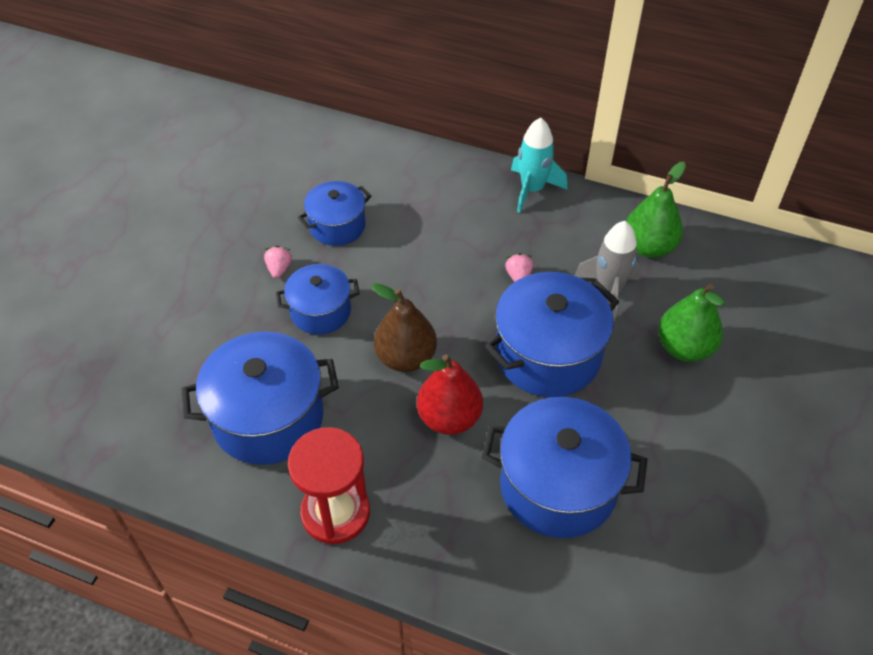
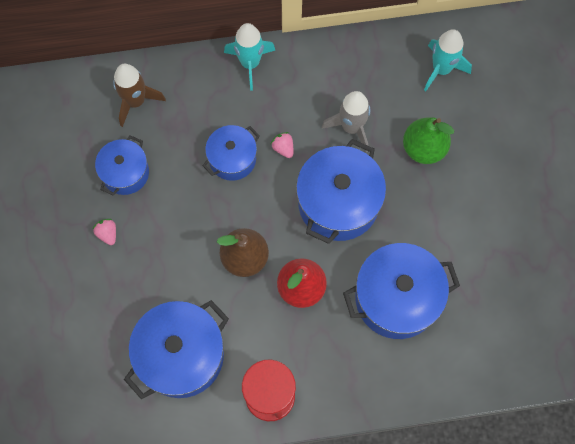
camera: 30 degrees left, 20 degrees up
blue pot [276,264,360,335] -> blue pot moved to [202,125,260,181]
green pear [626,162,686,258] -> none
none -> brown rocket [113,64,166,127]
none -> turquoise rocket [424,29,472,91]

